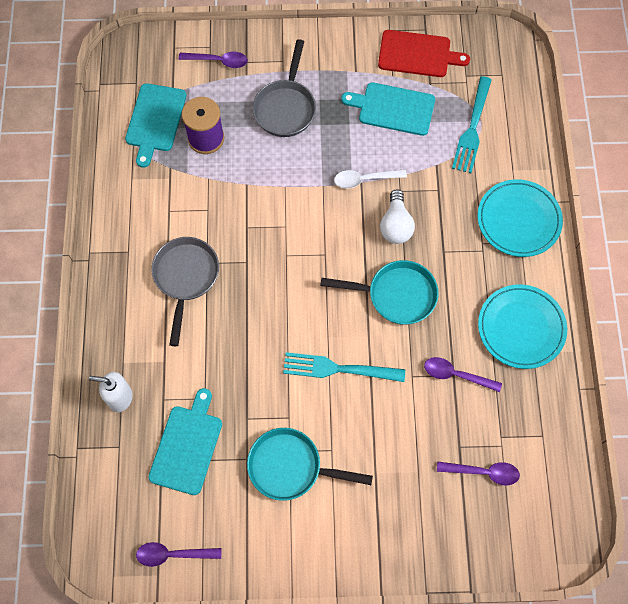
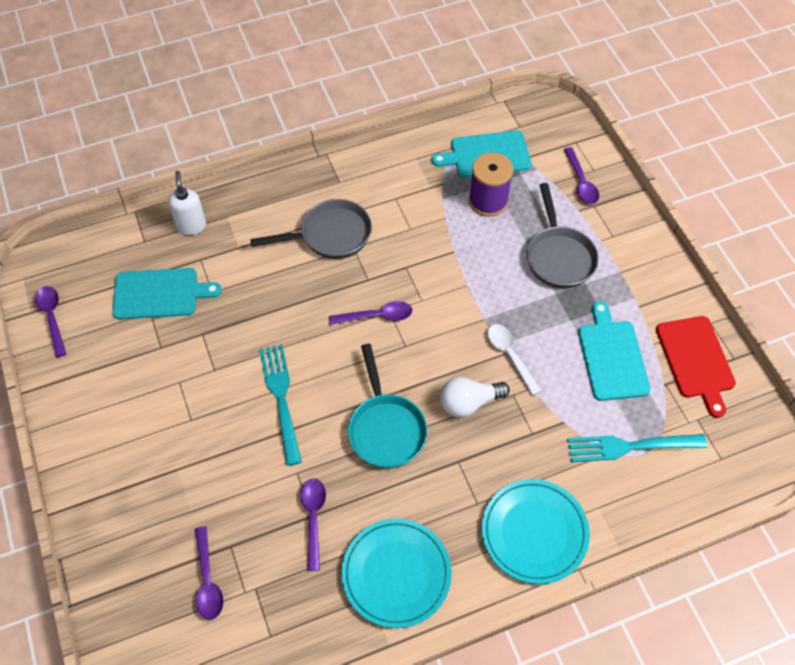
camera: 70 degrees right, 10 degrees down
turquoise pan [247,428,373,501] -> none
grey pan [253,39,316,137] -> grey pan turned 90 degrees counterclockwise [527,183,599,288]
none -> purple spoon [329,301,412,325]

